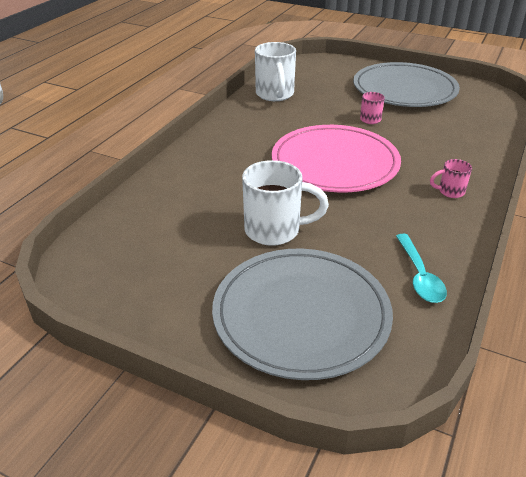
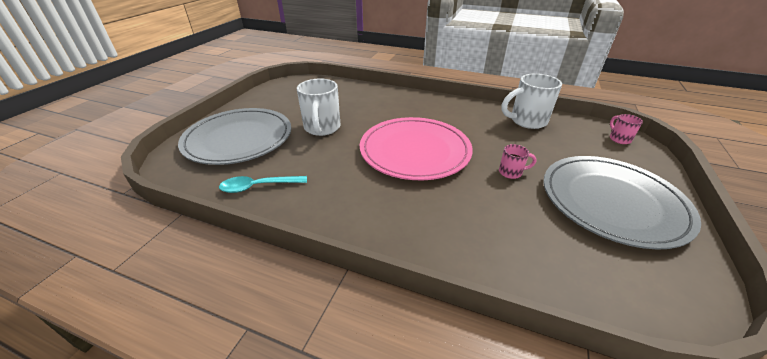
camera: 85 degrees right, 0 degrees up
pink mug [430,159,472,198] -> pink mug moved to [610,114,643,144]

